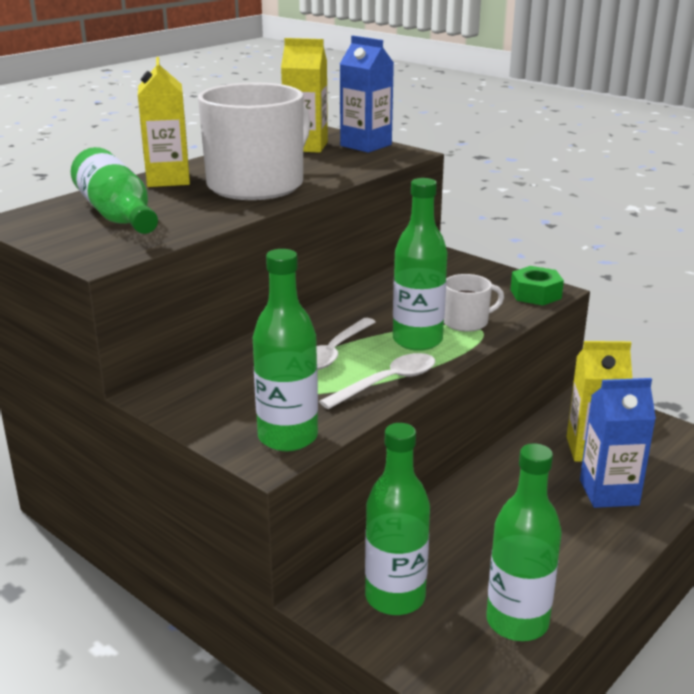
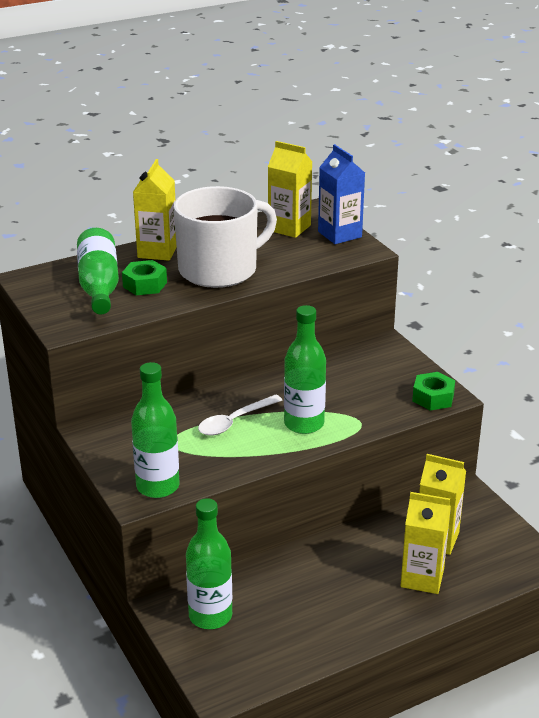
camera: 20 degrees right, 5 degrees up
white spoon [319,353,435,409] -> none
white mug [444,274,504,332] -> none
green bottle [486,443,562,641] -> none
blue carton [580,378,656,508] -> yellow carton [401,492,451,594]
none -> green nut [122,260,167,296]

